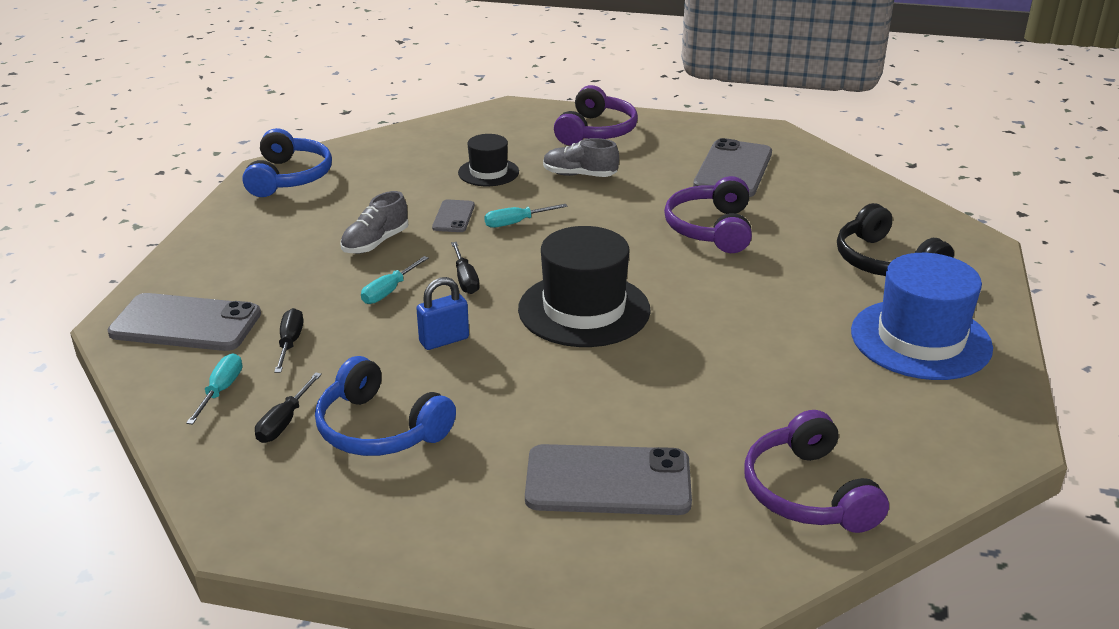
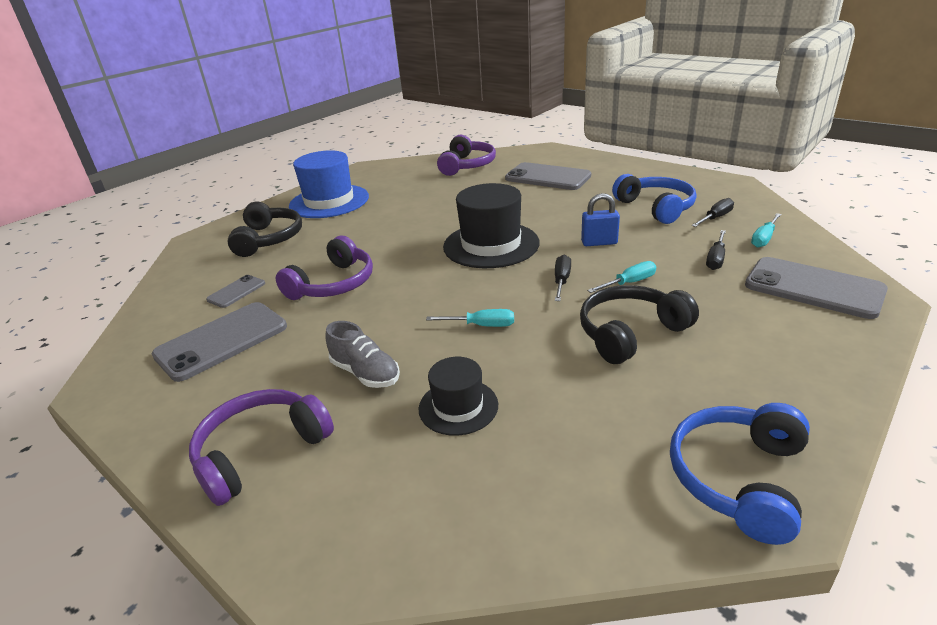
camera: 150 degrees left, 0 degrees up
grey shoe [341,191,408,254] -> black headphones [580,285,699,364]
grey phone [432,199,475,232] -> grey phone moved to [206,275,265,308]

